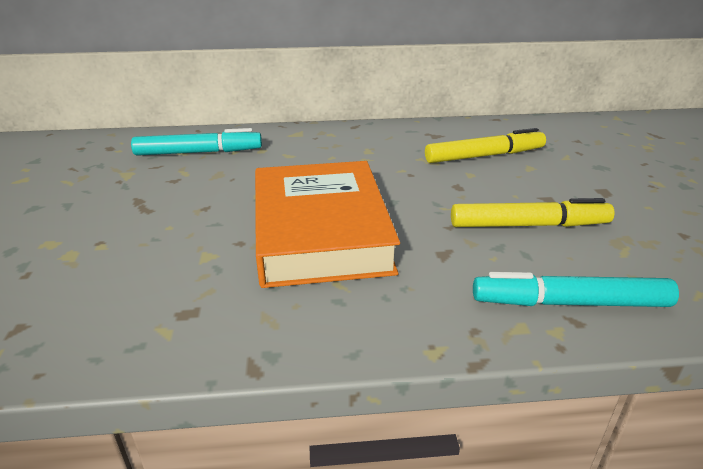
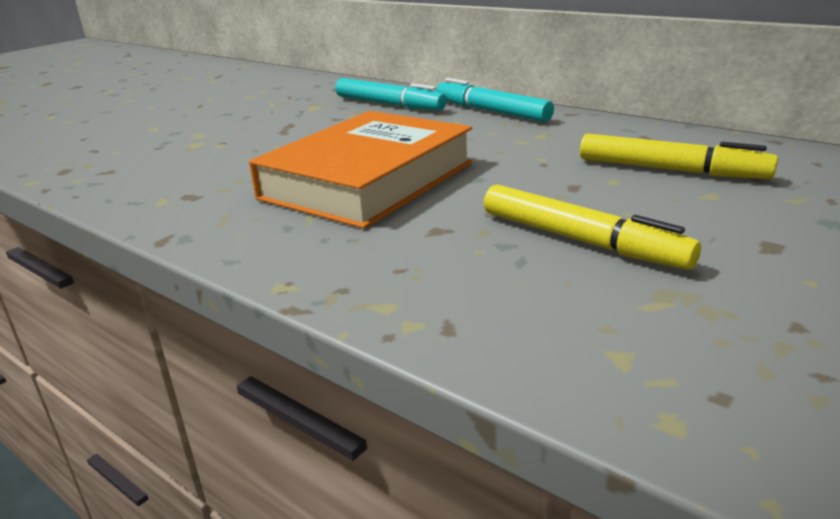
camera: 45 degrees right, 5 degrees down
turquoise marker [473,272,679,307] -> turquoise marker moved to [436,78,554,122]

